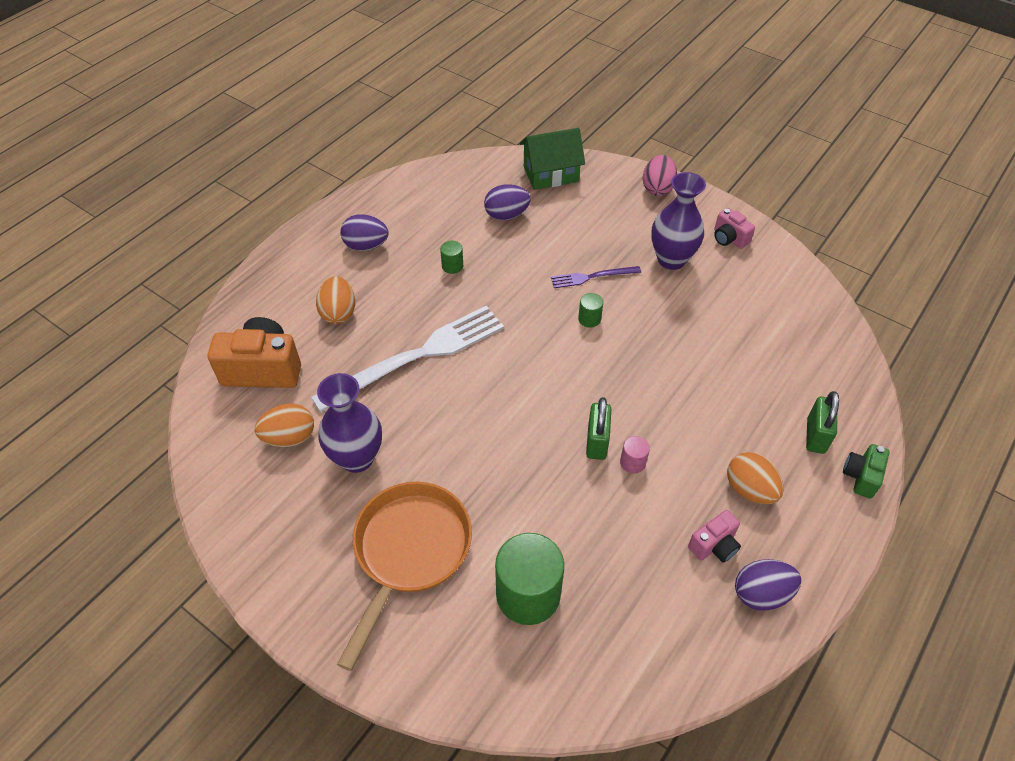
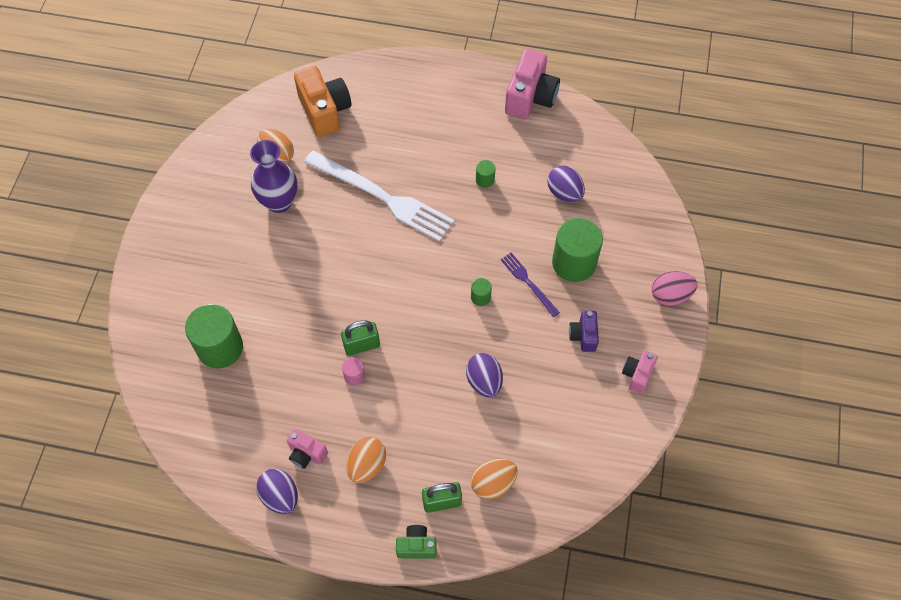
camera: 65 degrees right, 10 degrees up
orange egg [316,276,355,324] -> orange egg moved to [471,459,518,499]
orange pan [337,482,472,671] -> none
purple egg [340,214,389,251] -> purple egg moved to [466,353,503,397]
green house [520,128,585,190] -> none
purple vase [651,172,706,270] -> purple camera [569,311,599,352]
none -> pink camera [505,49,560,119]
none -> green cylinder [552,218,603,282]

